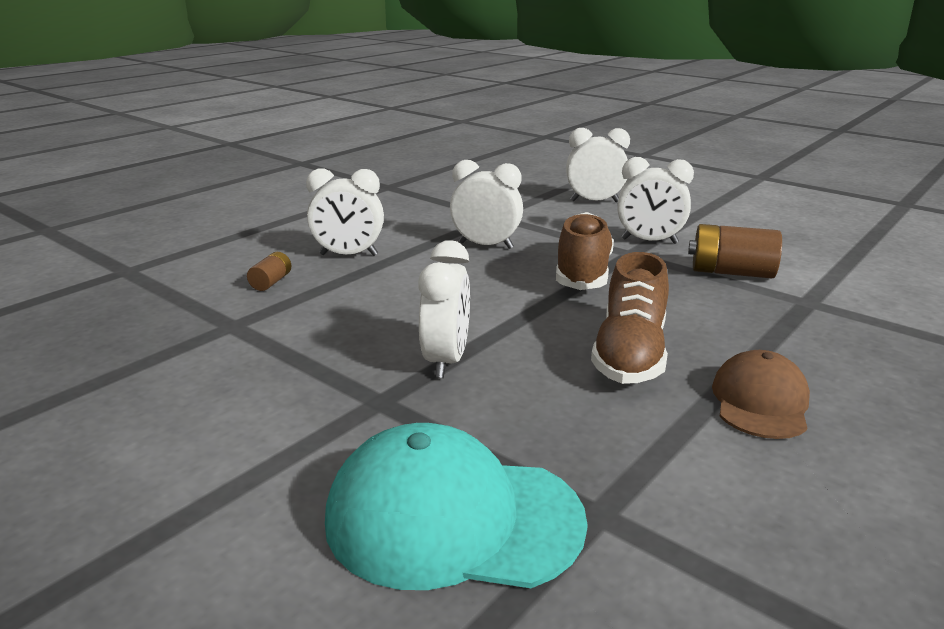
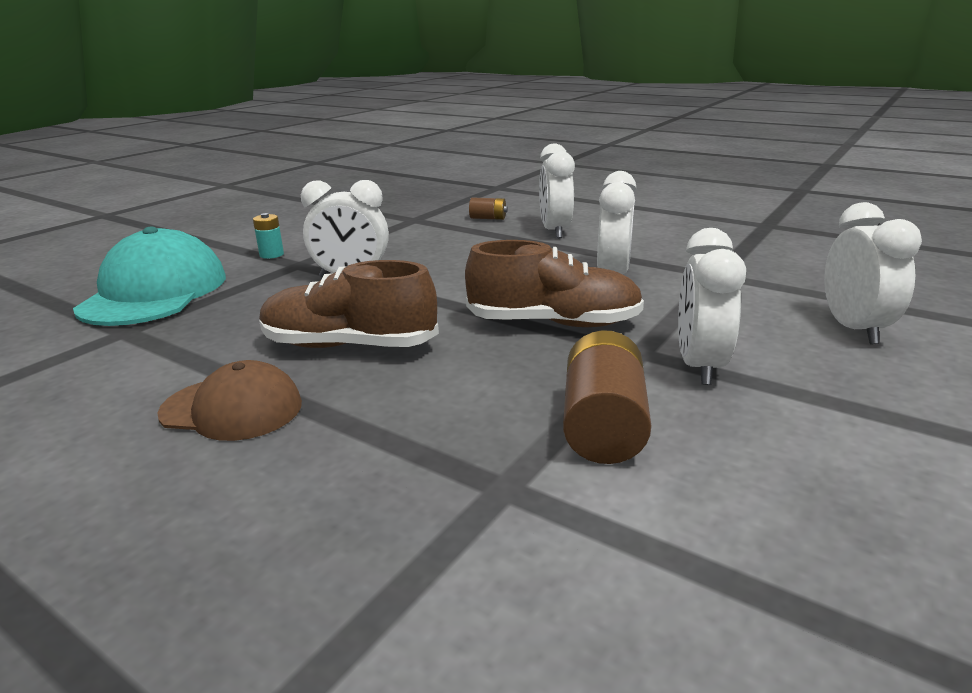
camera: 85 degrees right, 0 degrees up
none -> turquoise battery [253,213,284,259]

